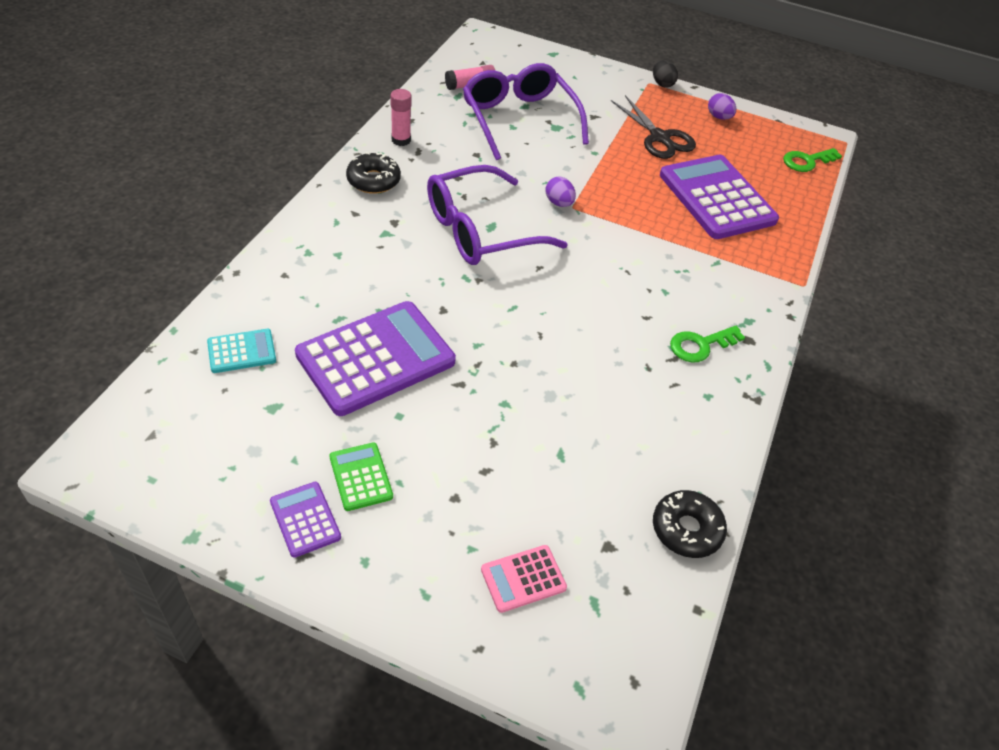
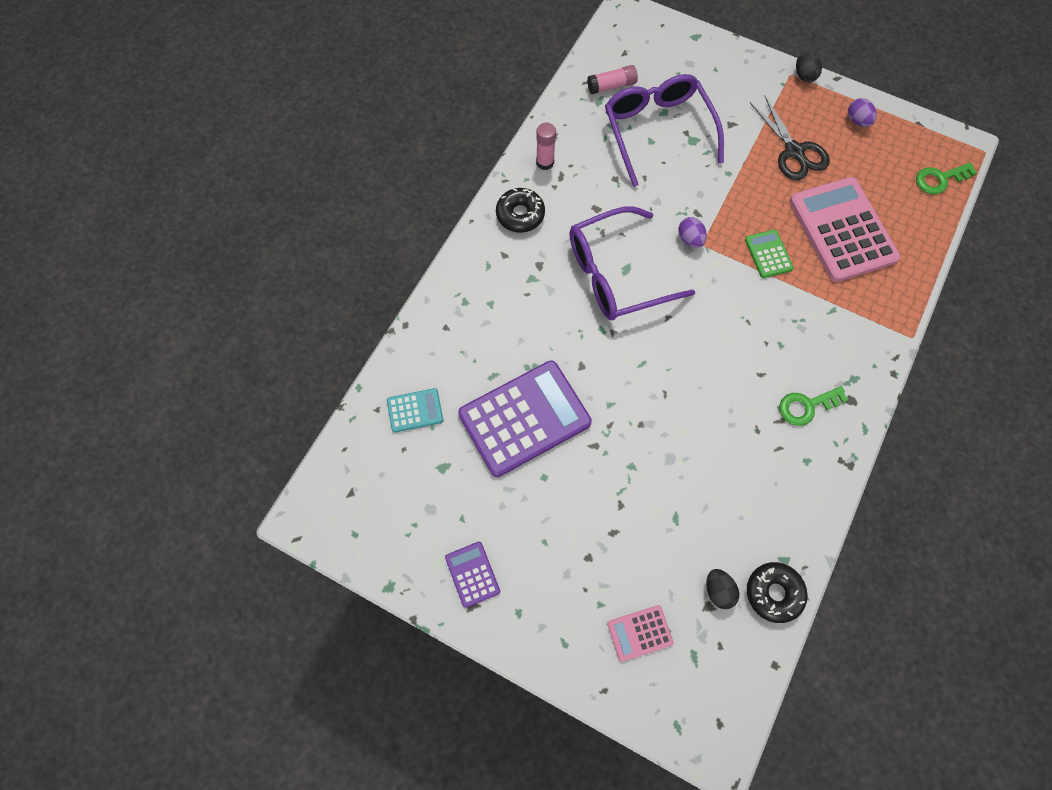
camera: 10 degrees right, 20 degrees up
green calculator [330,443,393,511] -> green calculator moved to [745,230,794,278]
purple calculator [660,155,779,239] -> pink calculator [789,177,900,282]
none -> black egg [706,569,739,609]

